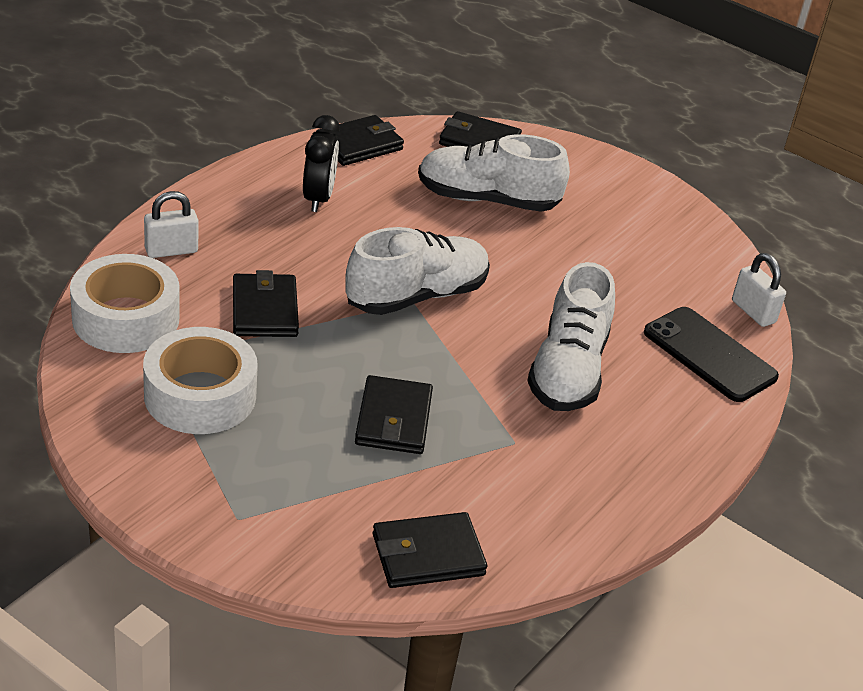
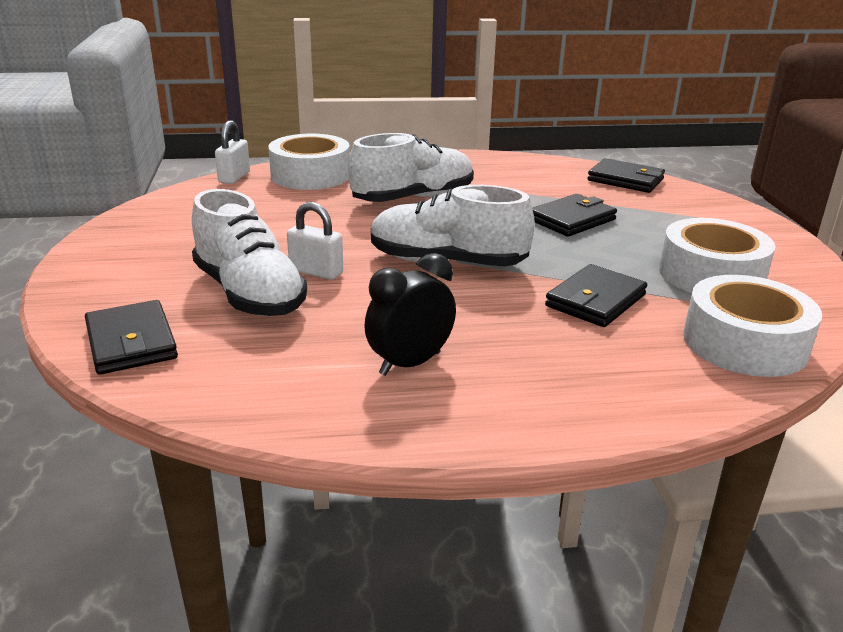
camera: 130 degrees left, 10 degrees down
white padlock [144,191,199,258] -> white padlock moved to [287,202,343,280]
black wallet [316,115,404,166] -> none
black phone [644,307,779,402] -> white tape [268,134,350,190]

